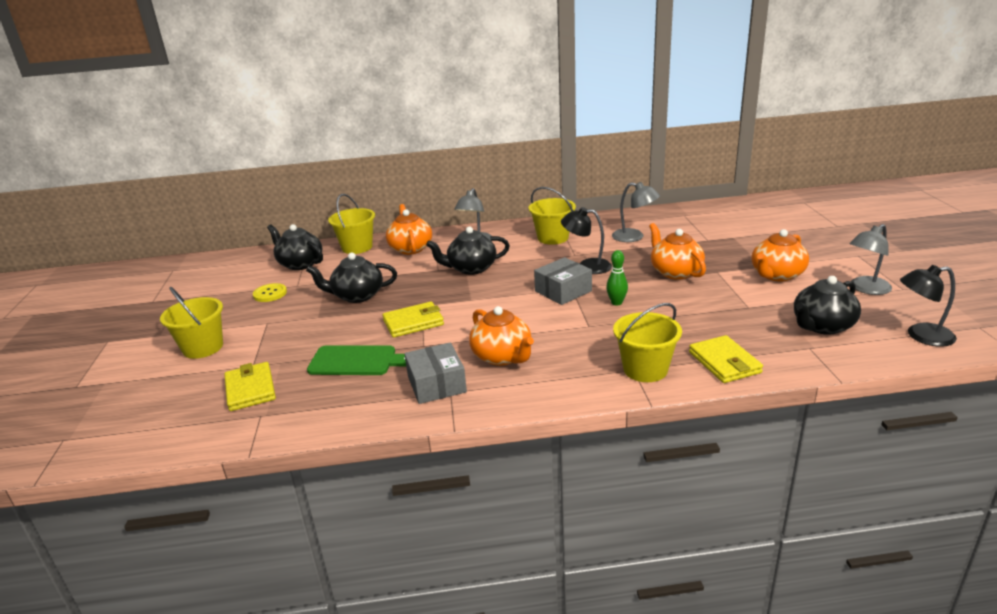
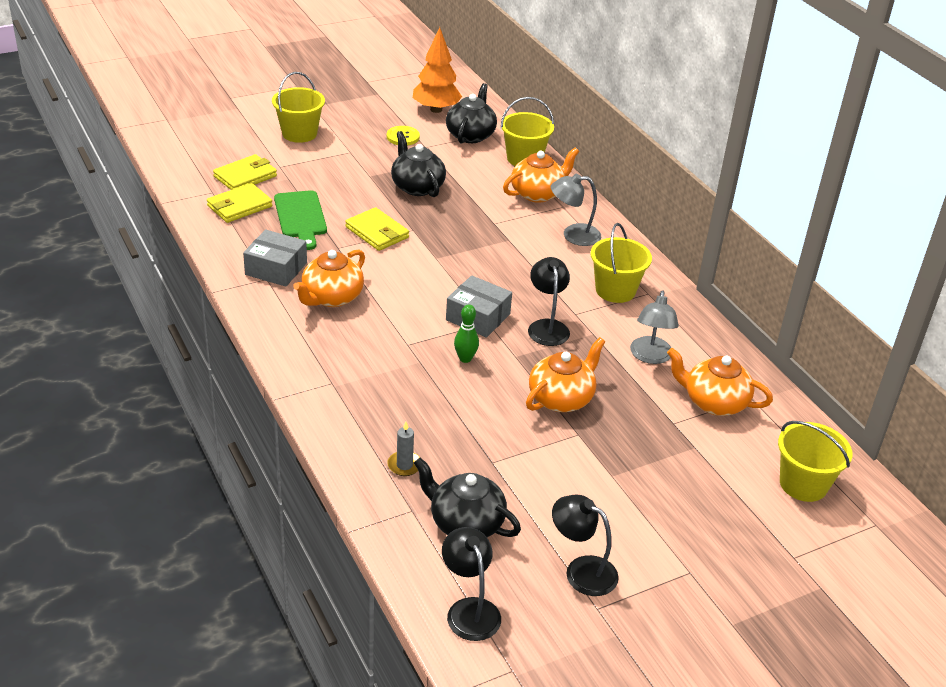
camera: 65 degrees right, 10 degrees up
grey box [404,342,467,404] -> grey box turned 60 degrees clockwise [243,230,307,287]
black teapot [426,226,510,275] -> none
yellow bucket [613,303,682,382] -> yellow bucket moved to [778,421,853,502]
yellow wallet [689,335,763,383] -> yellow wallet moved to [207,183,272,223]
orange teapot [751,229,809,281] -> orange teapot moved to [667,348,773,416]
grey lamp [850,224,892,295] -> black lamp [552,494,619,596]
none -> grey candle [387,422,420,476]
none -> orange tree [413,27,462,113]

